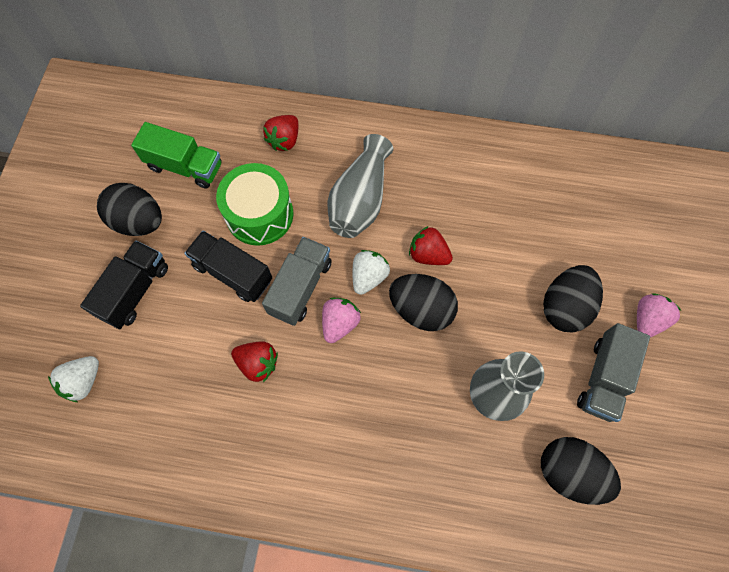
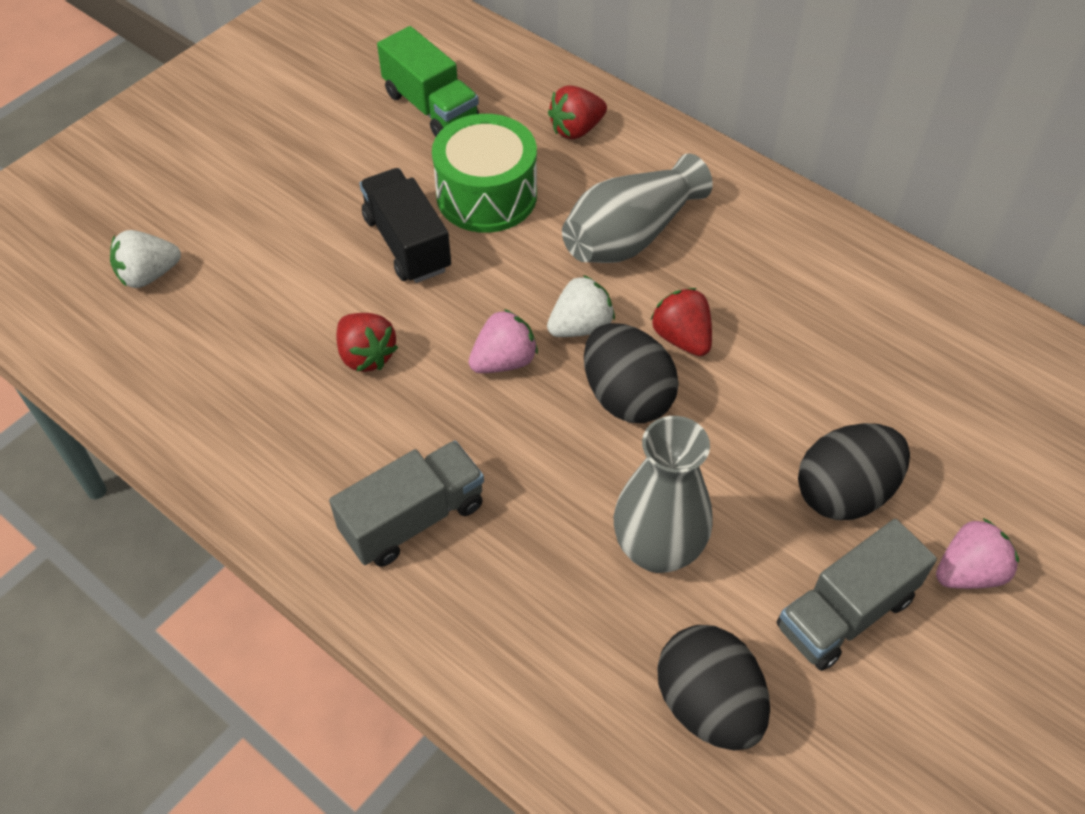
camera: 30 degrees right, 15 degrees down
black truck [80,240,168,329] -> none
black egg [97,183,162,236] -> none
grey truck [262,237,332,326] -> grey truck moved to [329,441,484,567]

